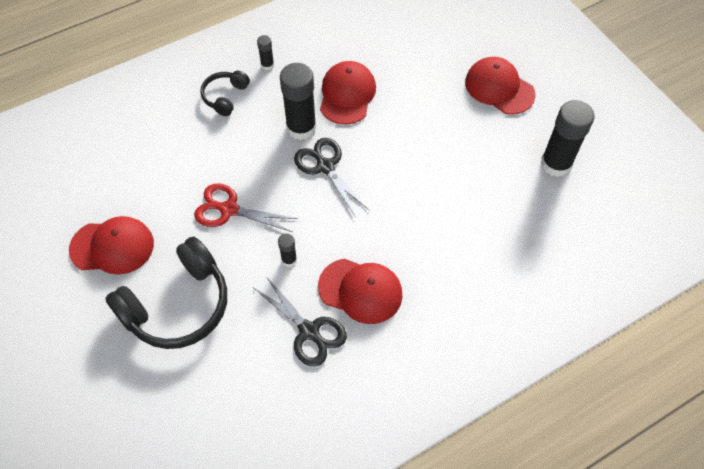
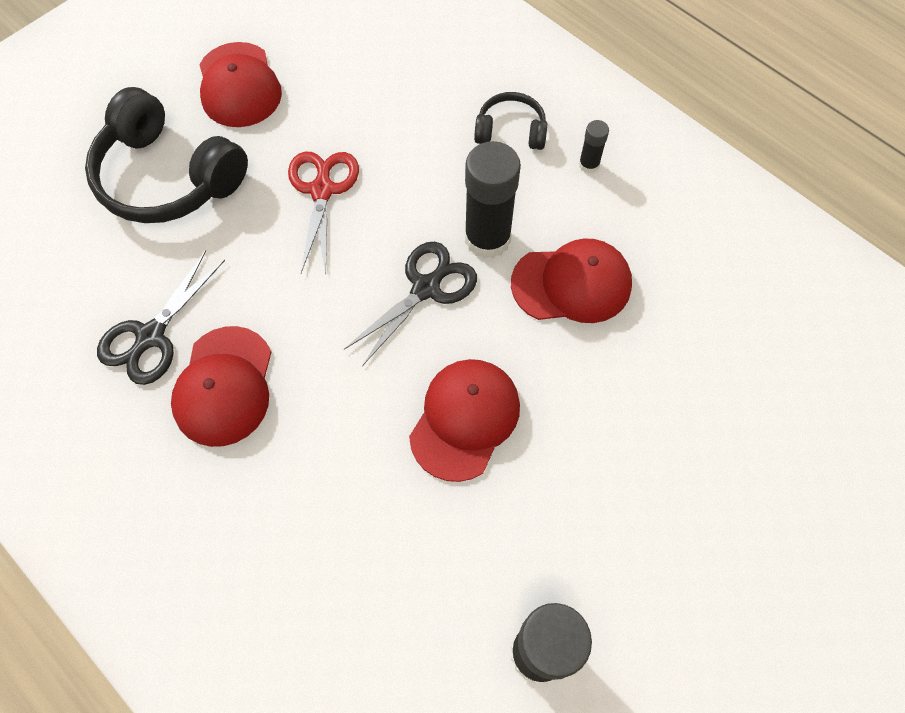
camera: 75 degrees right, 5 degrees up
black glue stick [278,233,297,267] -> none
red cap [465,57,536,115] -> red cap moved to [409,359,520,482]

